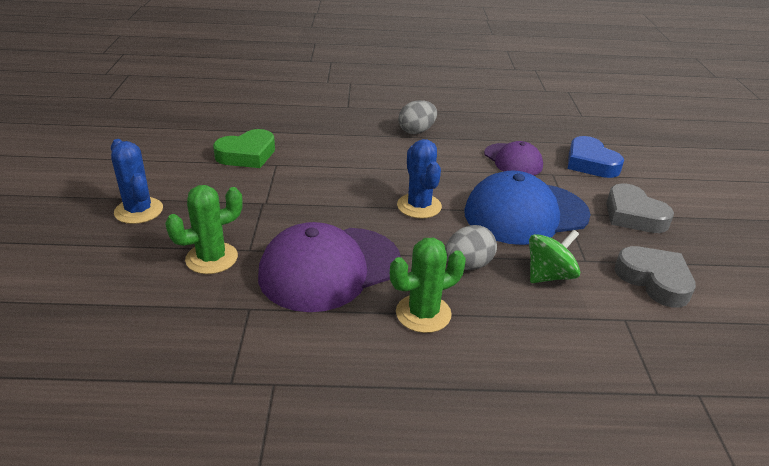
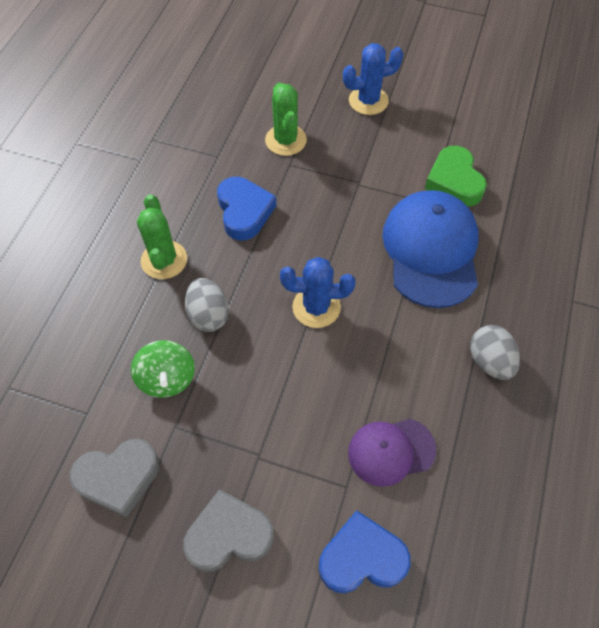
camera: 110 degrees right, 25 degrees up
purple cap [258,222,401,312] -> blue heart [217,177,276,241]
blue cap [464,170,591,245] -> blue cap moved to [382,190,479,308]

